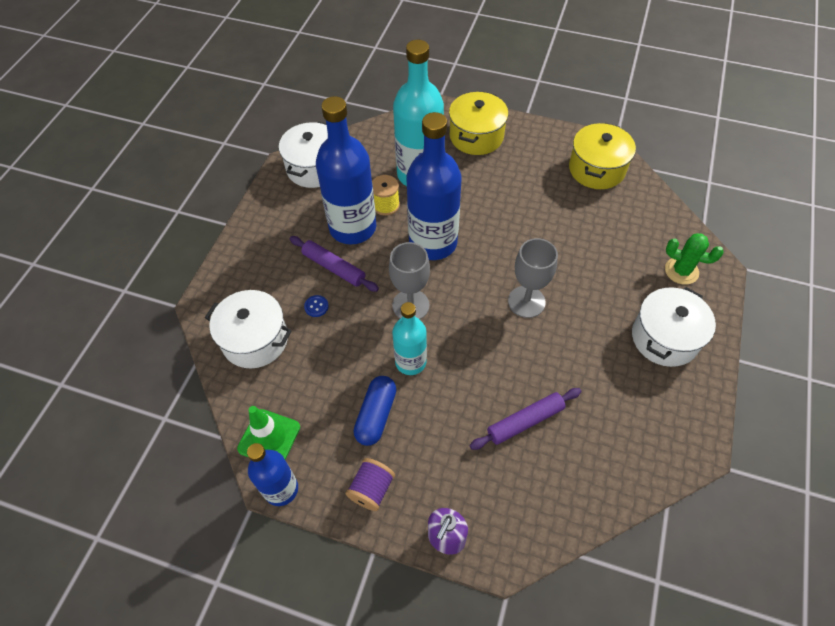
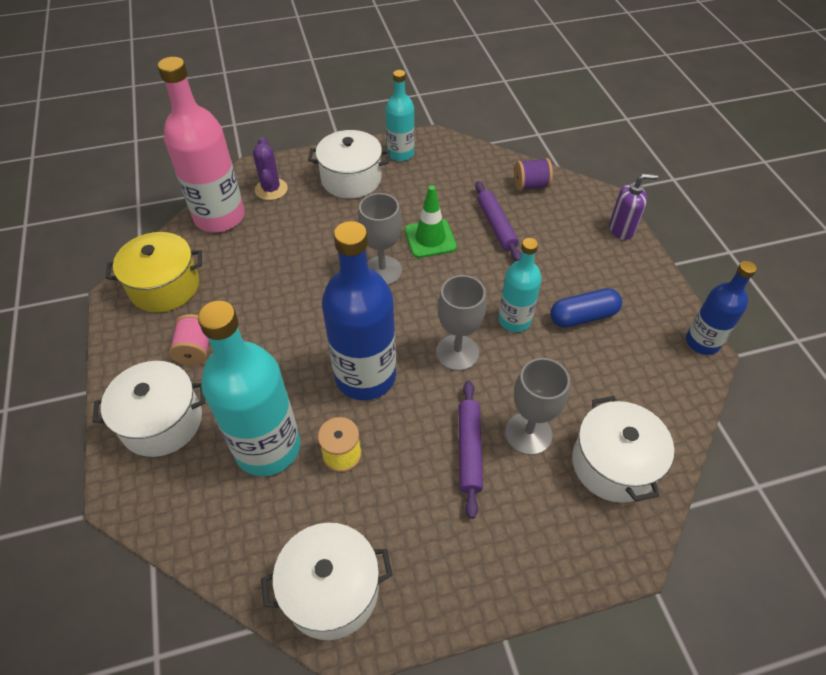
camera: 125 degrees left, 5 degrees down
green traffic cone [237,406,300,460] -> green traffic cone moved to [405,185,457,258]
blue button [304,295,329,317] -> grey goblet [505,358,570,455]
blue bottle [316,96,376,245] -> none
purple spool [345,458,395,511] -> purple spool moved to [514,158,553,191]
yellow pot [449,92,508,155] -> white pot [92,361,205,457]
purple rolling pin [470,388,581,450] -> purple rolling pin turned 45 degrees clockwise [475,181,521,261]
green cactus [665,233,724,285] -> purple cactus [253,137,288,200]
none -> pink bottle [158,57,245,232]
none -> pink spool [169,314,209,366]
none -> turquoise bottle [386,70,415,161]

